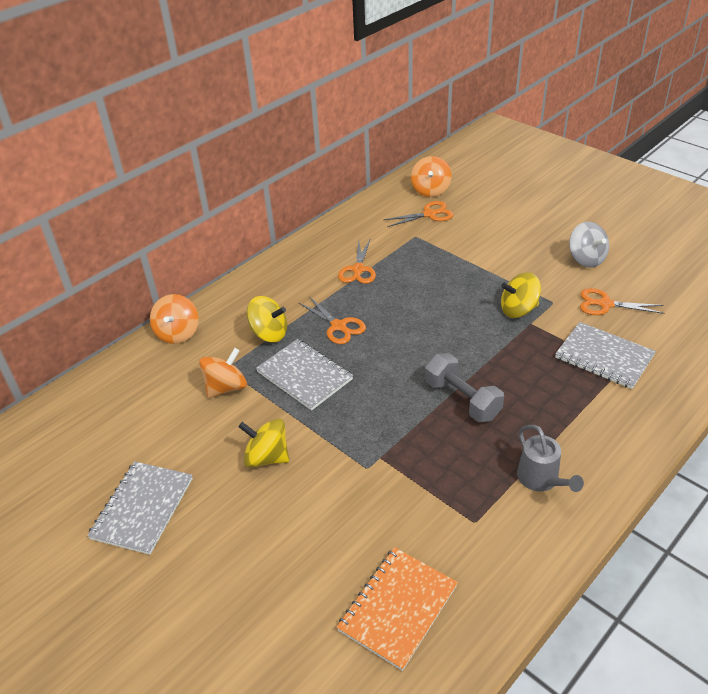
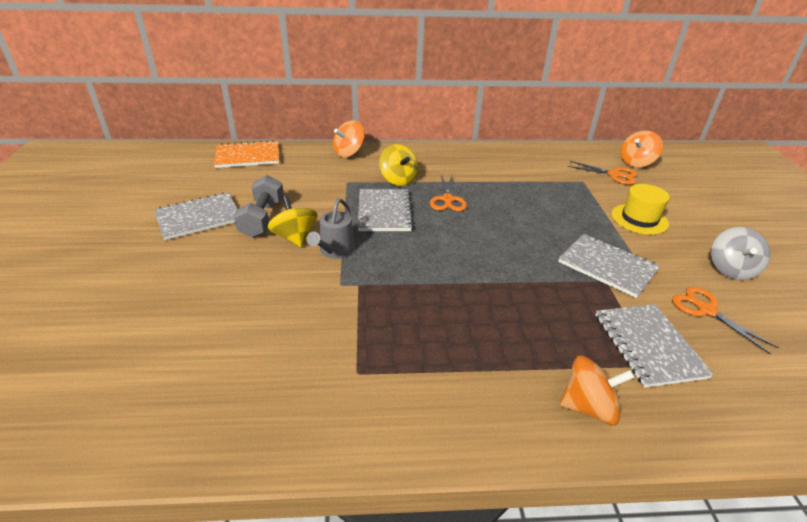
camera: 40 degrees right, 5 degrees down
orange spinning top [199,348,247,398] -> orange spinning top moved to [560,355,635,425]
orange notebook [337,547,458,671] -> orange notebook moved to [214,140,279,168]
orange scissors [338,238,376,284] -> none
grey dumbbell [425,353,504,422] -> grey dumbbell moved to [234,175,284,238]
yellow spinning top [501,272,541,318] -> grey notebook [558,234,660,298]
grey watering can [517,425,584,492] -> grey watering can moved to [306,199,355,259]
none -> yellow hat [612,184,670,235]

